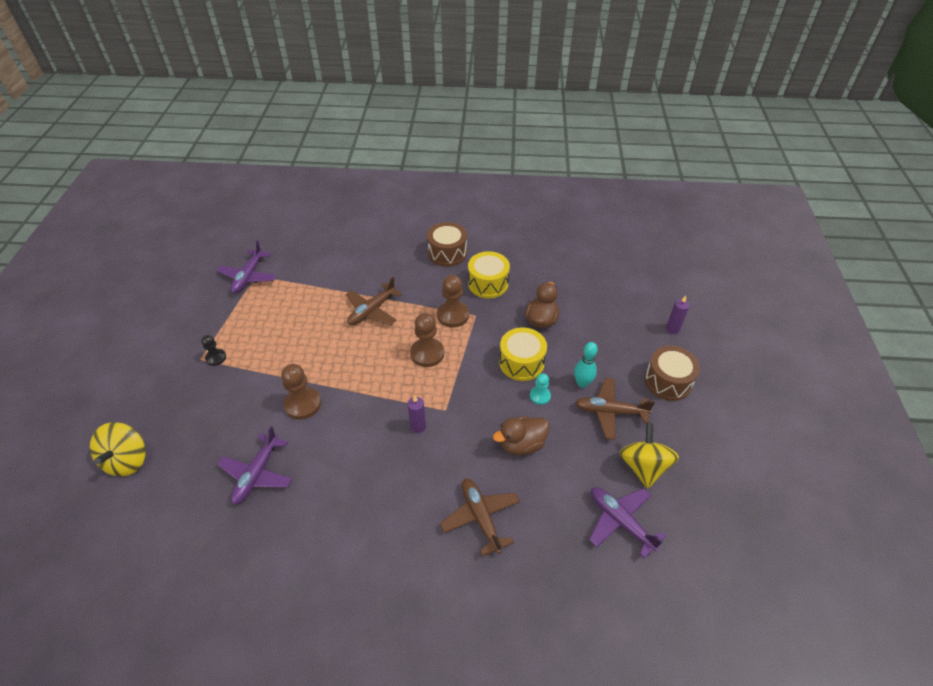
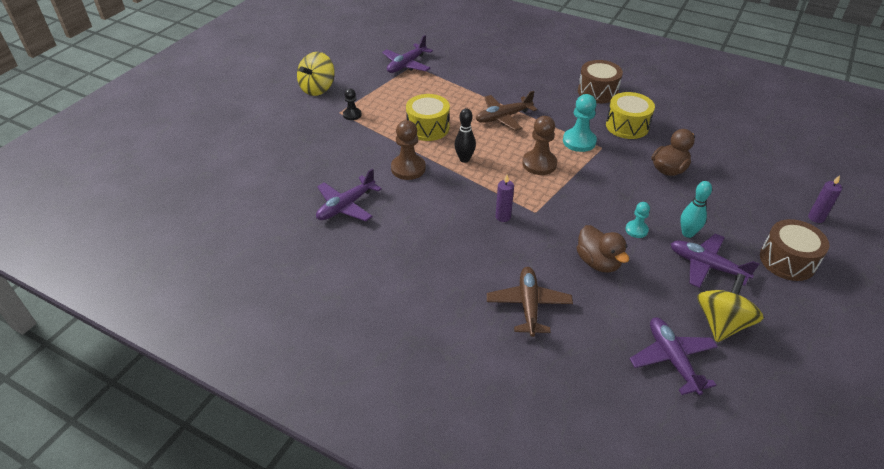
camera: 25 degrees right, 5 degrees down
yellow spinning top [90,422,146,476] -> yellow spinning top moved to [297,52,335,96]
brown pawn [437,275,469,327] -> turquoise pawn [563,94,597,152]
brown duck [493,416,550,455] -> brown duck turned 120 degrees counterclockwise [577,225,629,273]
yellow drum [499,327,547,381] -> yellow drum moved to [406,94,450,141]
brown plane [575,378,655,440] -> purple plane [670,234,760,288]
none -> black bowling pin [455,108,476,163]

